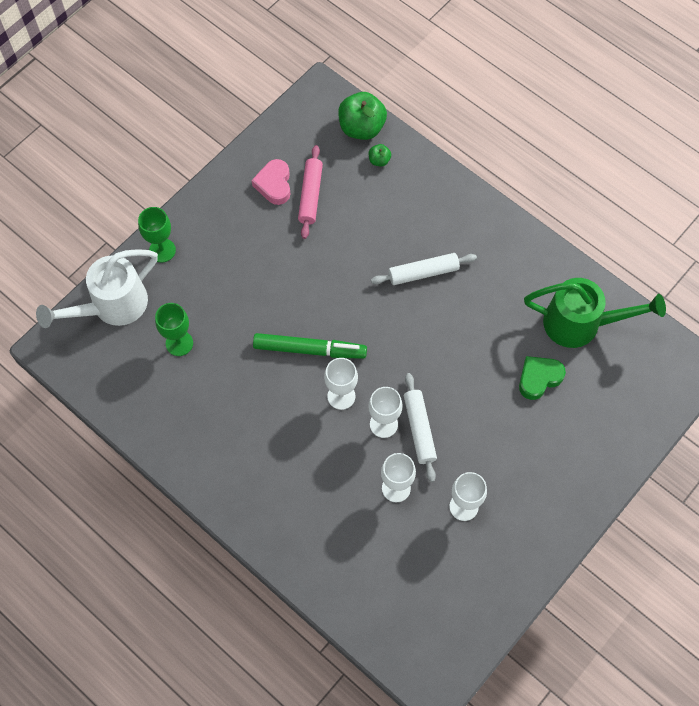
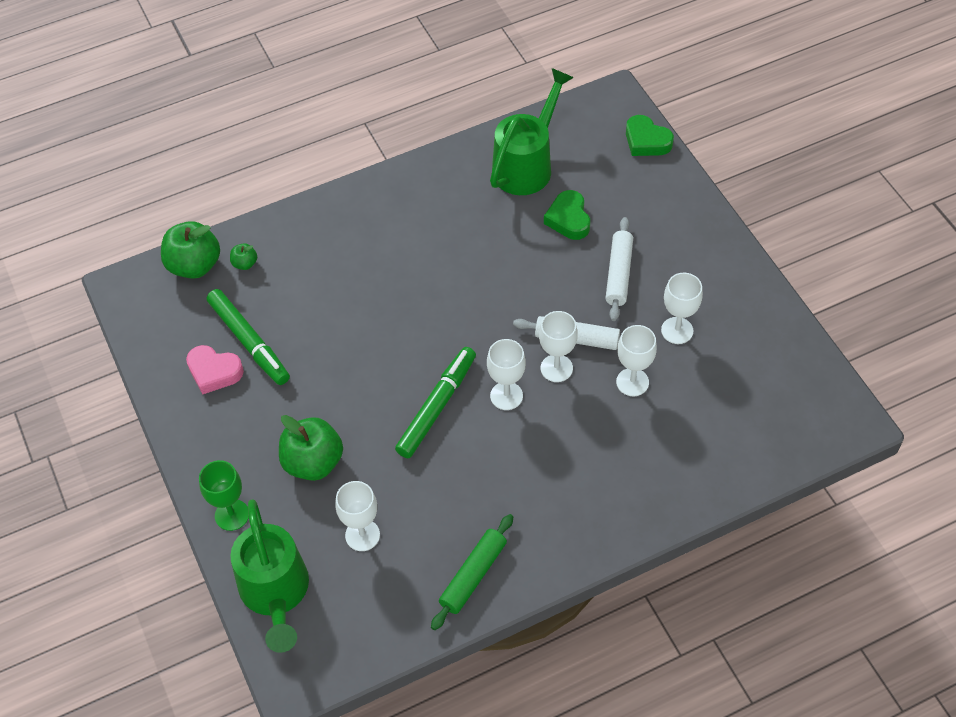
camera: 65 degrees left, 10 degrees down
white watering can [36,249,158,328] -> green watering can [230,499,309,653]
green goblet [155,303,193,356] -> white goblet [335,481,380,551]
pink rolling pin [298,145,323,239] -> green marker [207,289,290,385]
white rolling pin [371,253,477,285] -> white rolling pin moved to [606,217,633,321]
none -> green apple [279,415,343,481]
none -> green rolling pin [431,514,513,630]
none -> green heart [626,115,674,156]

